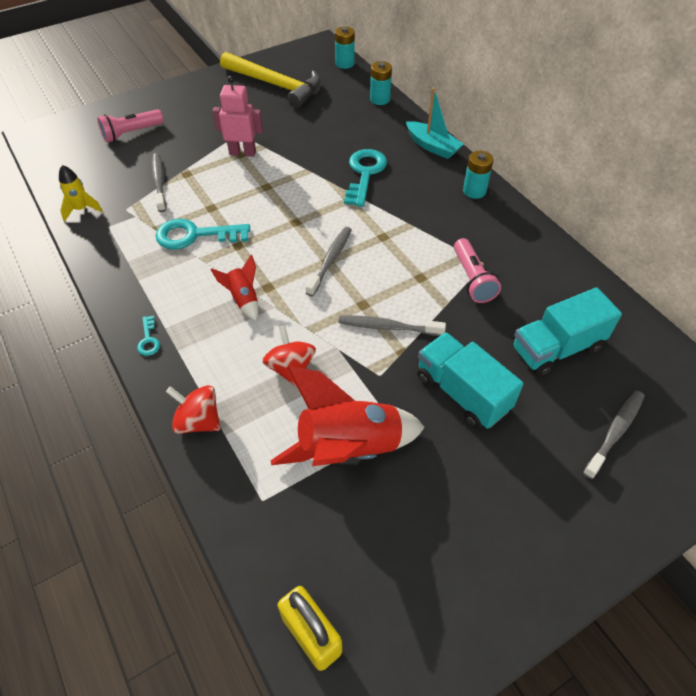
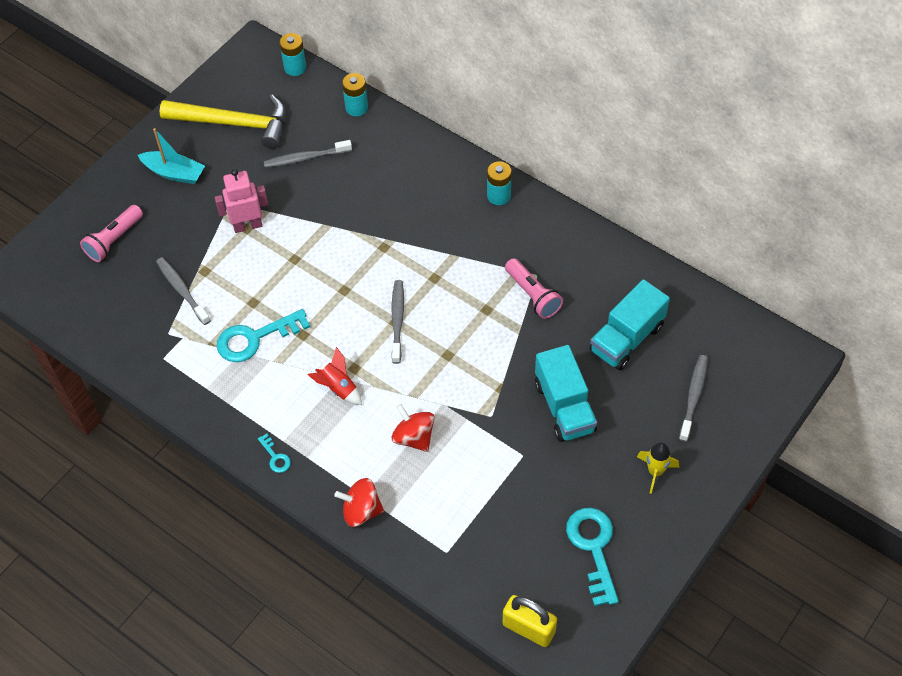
camera: 20 degrees left, 5 degrees up
yellow rocket [59,165,103,222] -> yellow rocket moved to [637,443,679,494]
red rocket [270,366,425,466] -> none
grey toothbrush [338,315,446,336] -> grey toothbrush moved to [264,140,352,168]
turquoise key [344,149,387,207] -> turquoise key moved to [566,508,619,606]
turquoise boat [406,88,464,159] -> turquoise boat moved to [138,128,205,184]
turquoise truck [417,332,524,429] -> turquoise truck turned 135 degrees counterclockwise [535,345,597,442]

